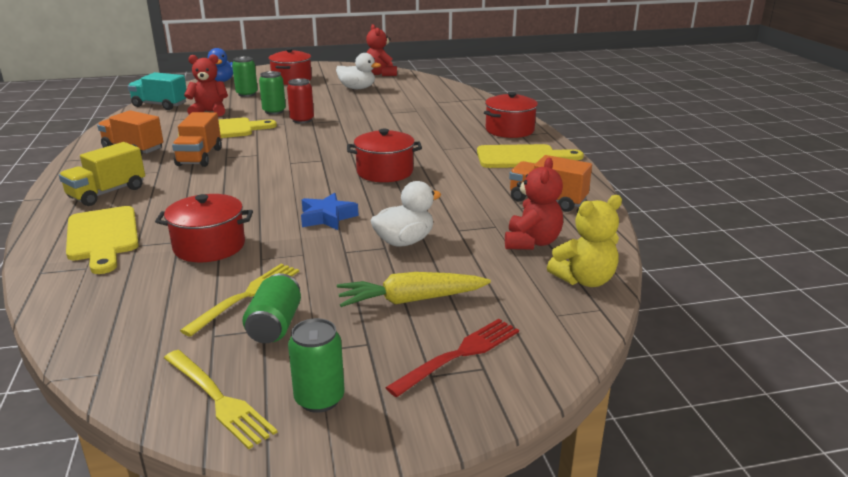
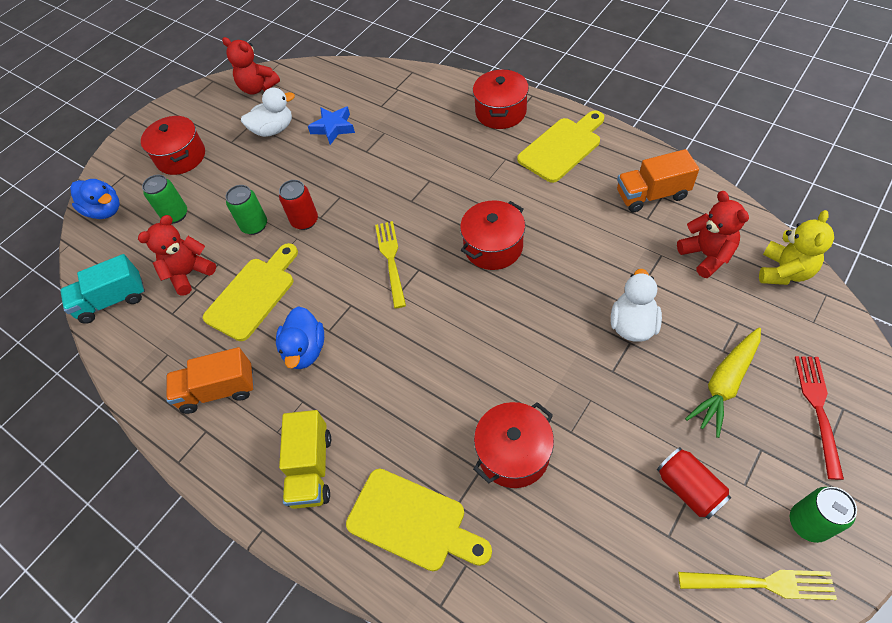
camera: 35 degrees left, 30 degrees up
orange truck [172,112,222,167] -> blue duck [276,306,324,369]
yellow fork [180,264,299,337] -> yellow fork moved to [375,221,406,309]
green can [242,273,301,343] -> red can [657,447,731,520]
blue star [301,193,358,230] -> blue star moved to [308,106,355,145]

